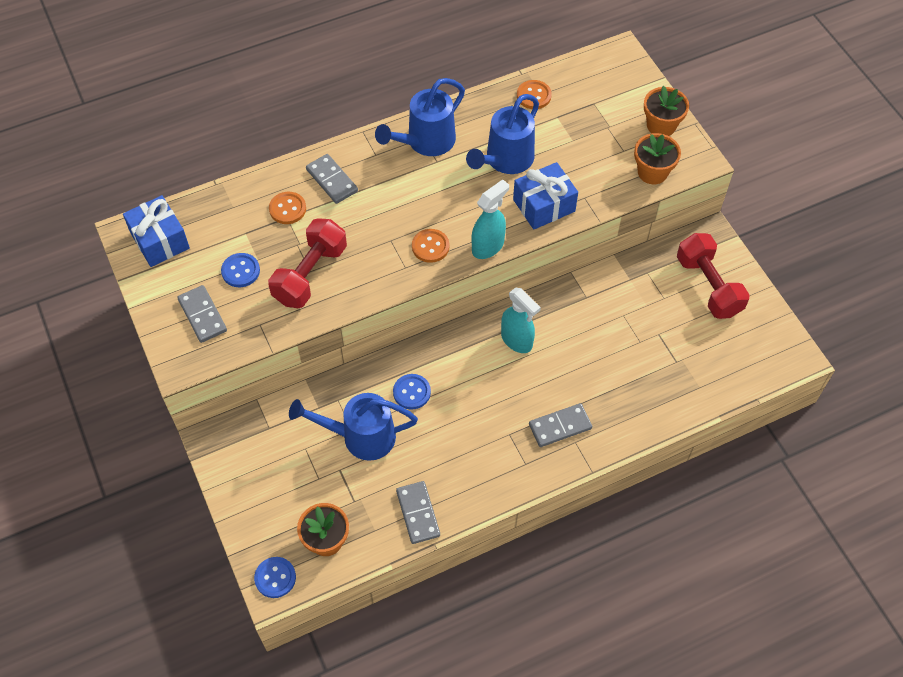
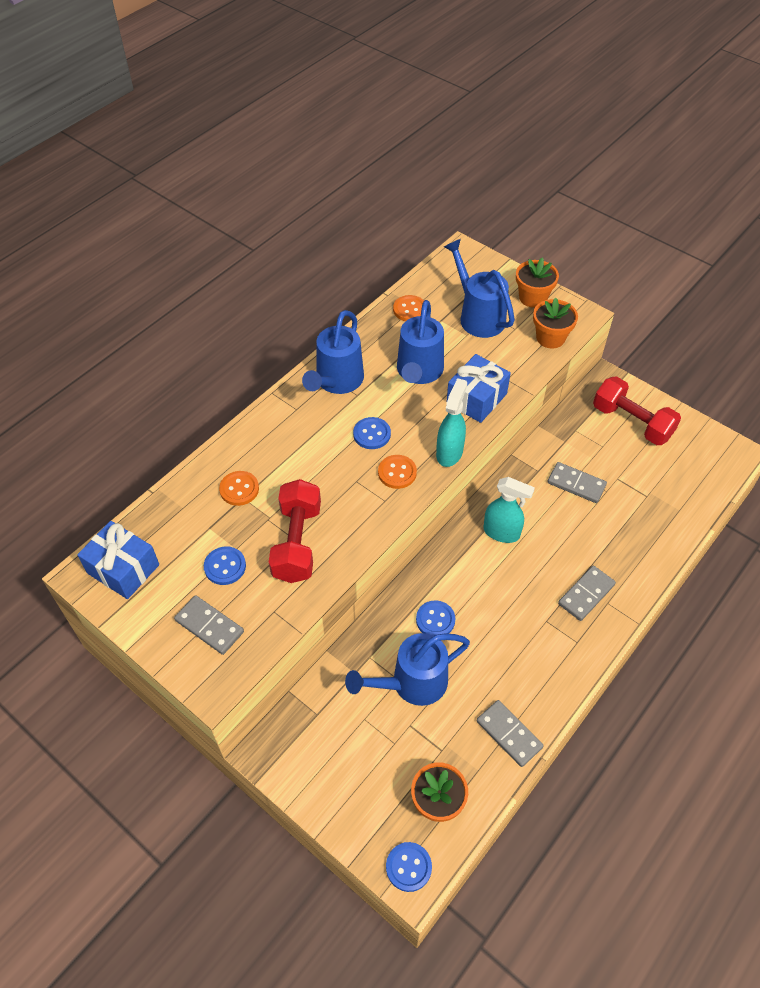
camera: 25 degrees left, 5 degrees down
grey domino [306,154,358,204] -> grey domino moved to [547,462,607,503]
none -> blue button [353,417,391,449]
none -> blue watering can [444,239,515,338]

